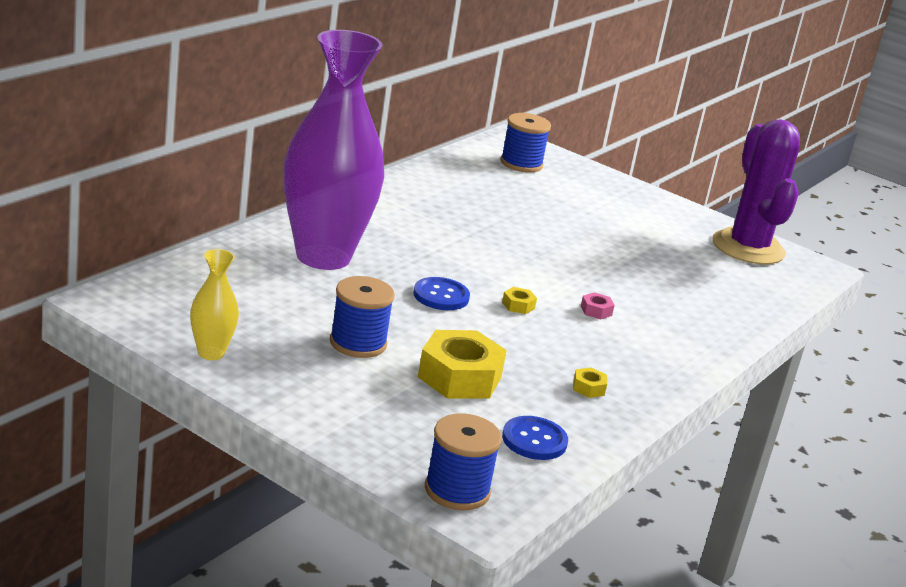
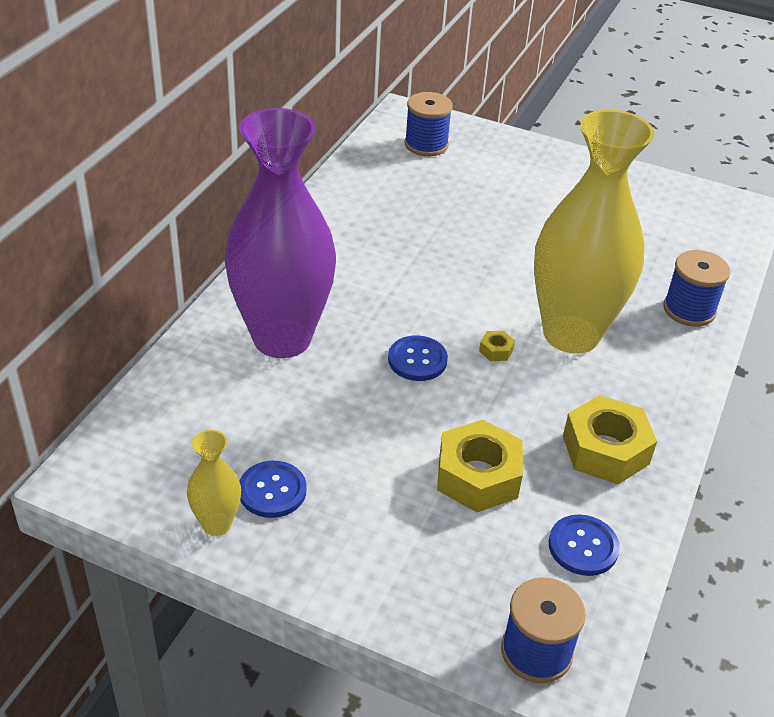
camera: 10 degrees left, 15 degrees up
blue spool [330,276,395,358] -> blue spool moved to [663,250,730,327]
yellow nut [573,367,607,398] -> yellow nut [563,395,657,484], size x2.35
pink nut [581,292,615,320] -> yellow vase [534,109,655,354]
purple cactus [713,119,800,265] -> none
none -> blue button [239,461,306,518]

